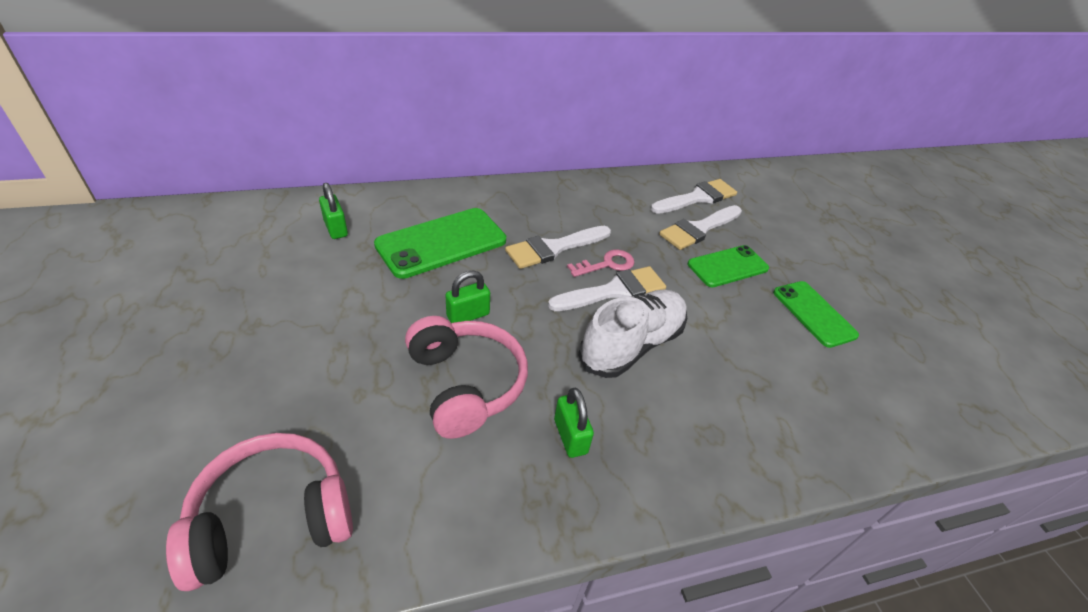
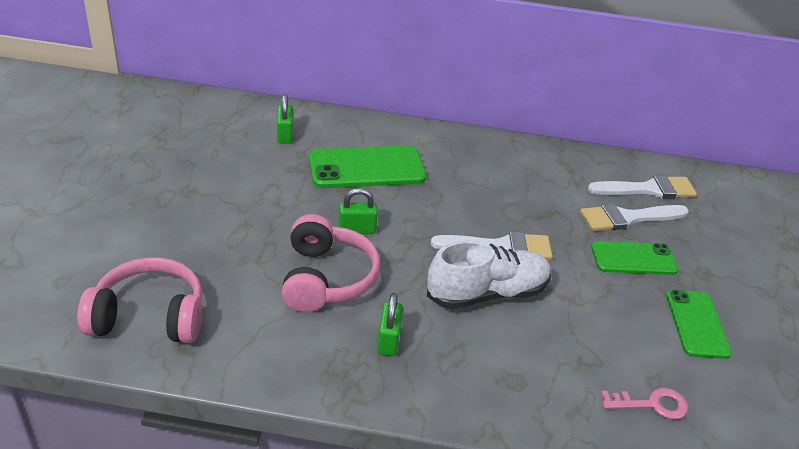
camera: 25 degrees right, 5 degrees down
white brush [505,226,611,269] -> none
pink key [567,250,634,277] -> pink key moved to [601,388,688,420]

